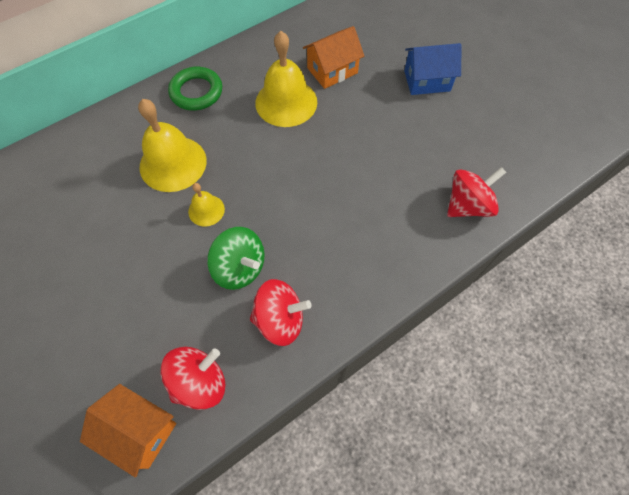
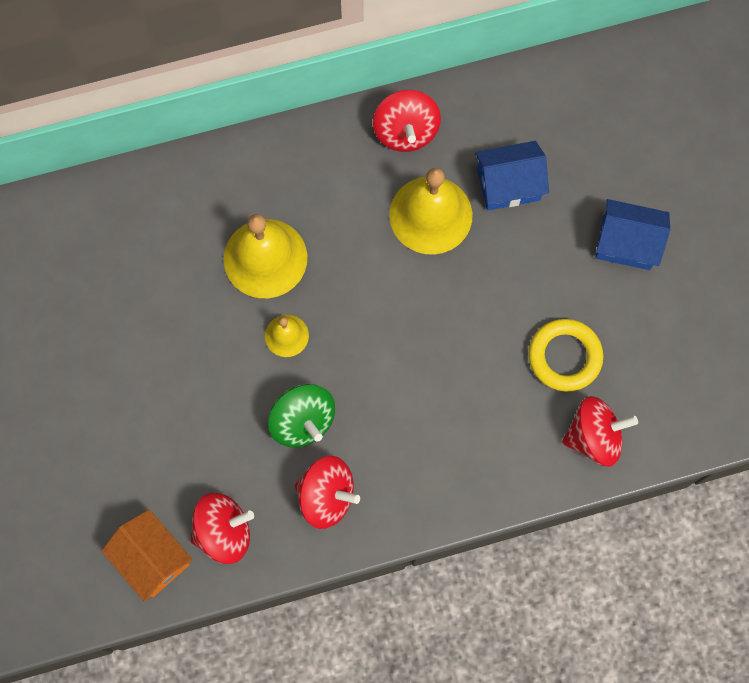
camera: 20 degrees right, 10 degrees up
green ring [168,67,222,111] -> none
orange house [303,26,364,89] -> blue house [475,141,549,211]
none -> red spinning top [373,90,441,152]
none -> yellow ring [528,319,603,391]

